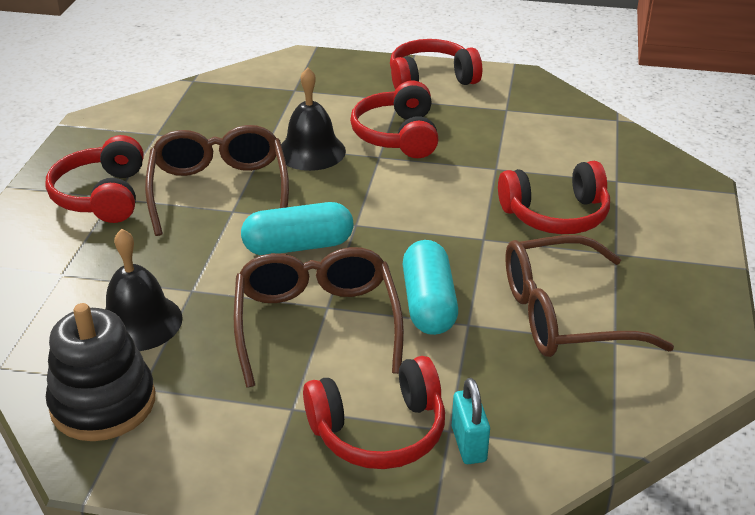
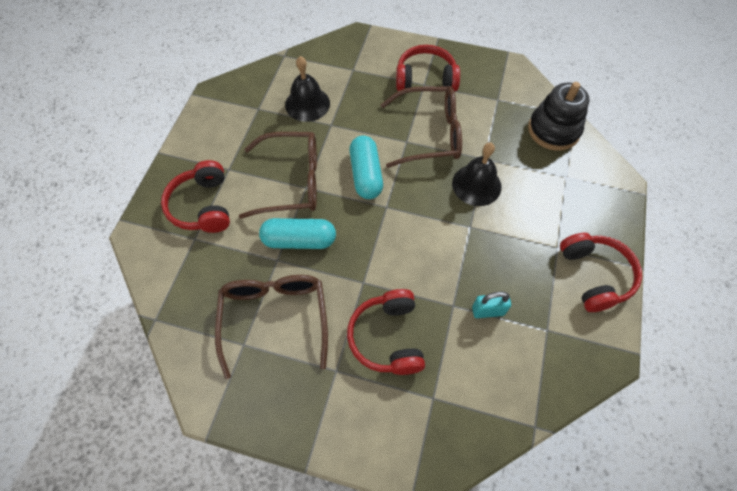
camera: 95 degrees right, 25 degrees up
black stacking toy [46,303,155,441] -> black stacking toy moved to [528,82,589,151]
red headphones [350,80,438,158] -> none
turquoise padlock [452,378,490,464] -> turquoise padlock moved to [472,292,511,318]

